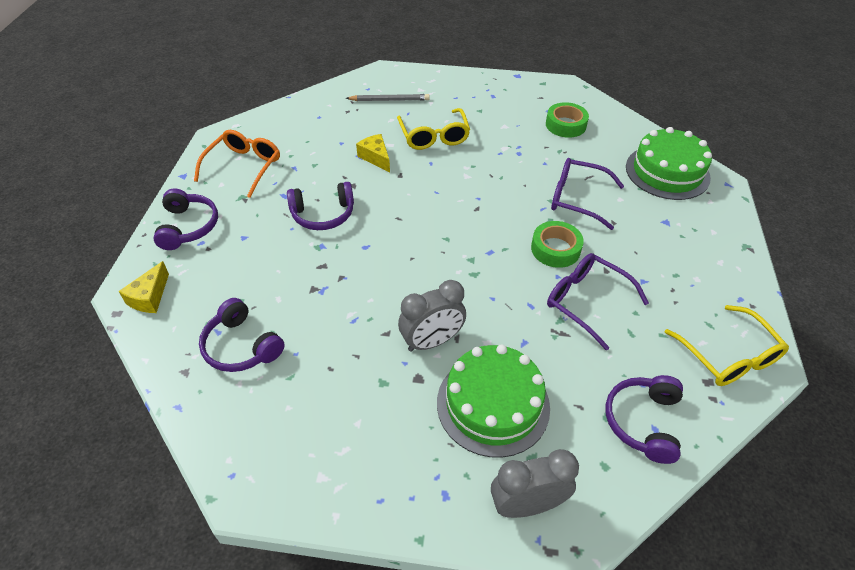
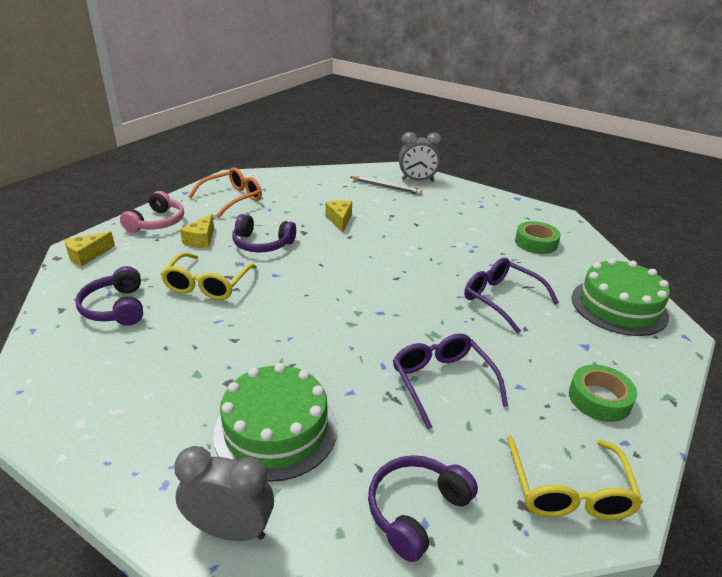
camera: 25 degrees right, 15 degrees down
purple headphones [153,188,218,250] -> pink headphones [120,191,184,233]
yellow glasses [397,108,470,150] -> yellow glasses moved to [161,252,257,300]
grey clock [398,280,466,352] -> grey clock moved to [399,132,442,181]
green tape [531,221,584,268] -> green tape moved to [569,365,637,422]
none -> yellow cheese [180,214,214,248]

